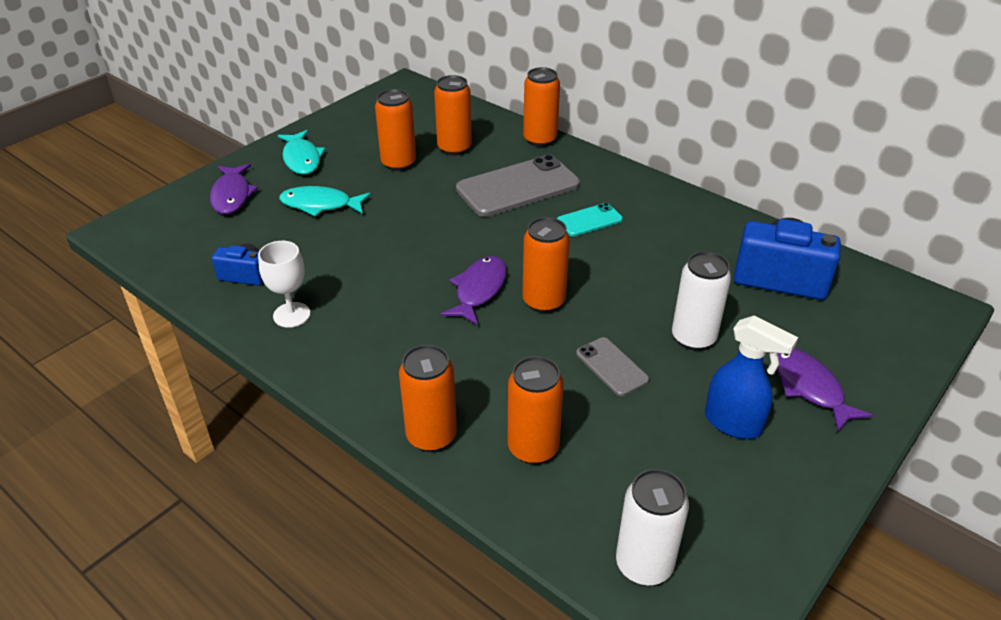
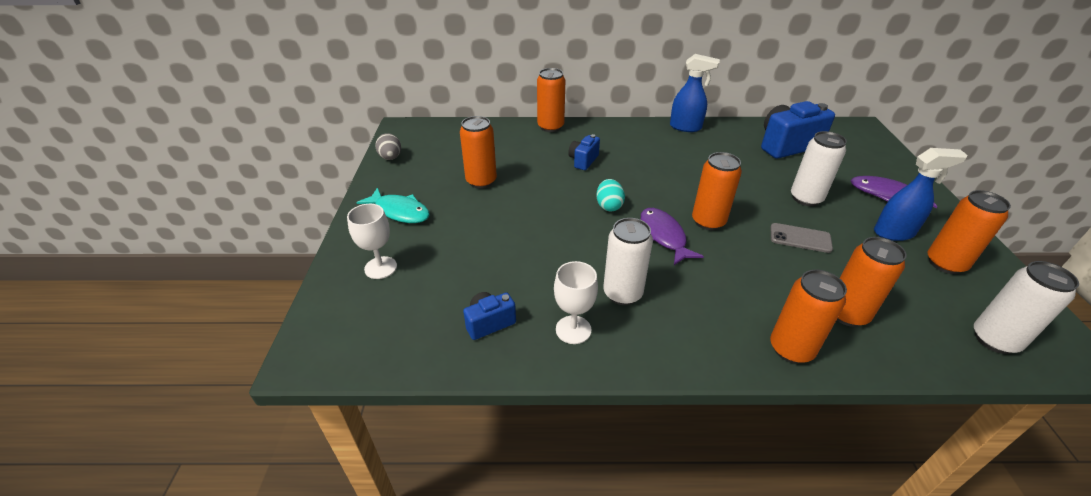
camera: 40 degrees left, 0 degrees up
purple fish [210,164,258,214] -> white goblet [347,204,397,279]
turquoise fish [279,186,371,217] -> none
orange can [434,75,472,156] -> orange can moved to [928,190,1011,274]
grey phone [456,155,580,217] -> blue camera [568,134,600,170]
turquoise phone [557,203,623,236] -> none
none -> grey egg [375,133,401,160]
none -> turquoise egg [596,179,625,211]
none -> white can [603,218,653,305]
none -> blue spray bottle [670,54,720,132]

